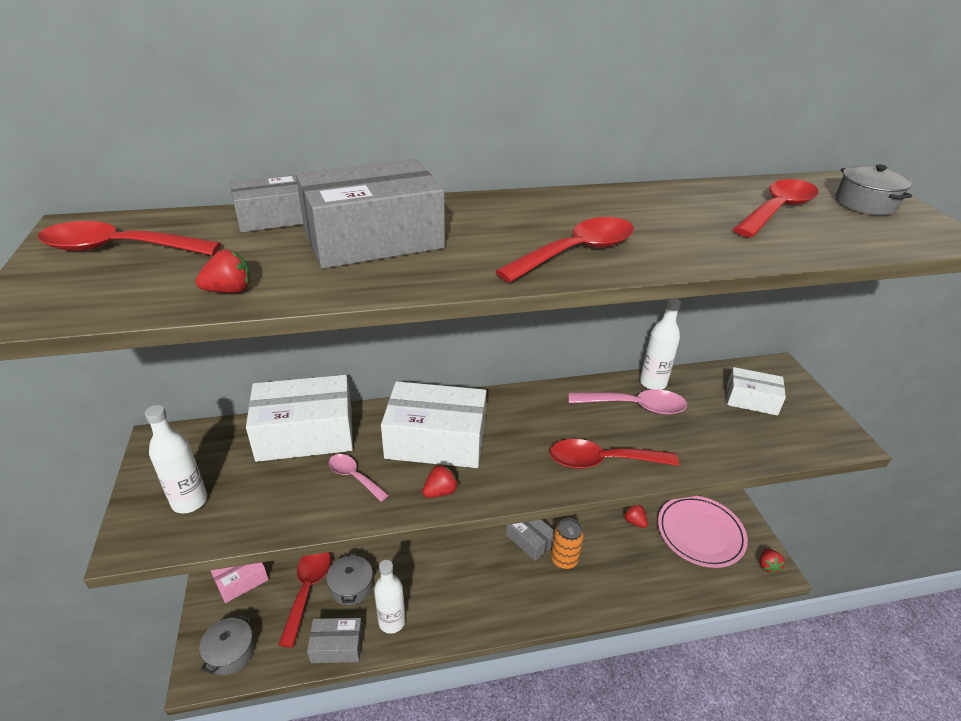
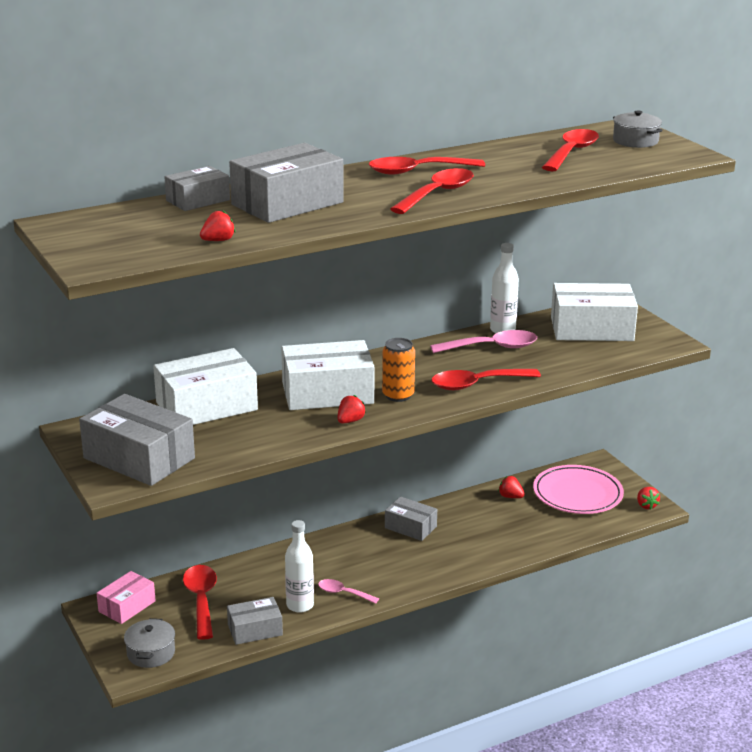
camera: 15 degrees left, 10 degrees down
red spoon [38,221,221,256] -> red spoon moved to [369,157,485,175]
white bottle [145,405,207,513] -> grey box [79,394,195,486]
grey pot [326,553,373,605] -> none
pink spoon [329,454,389,502] -> pink spoon moved to [318,579,379,604]
orange can [551,518,584,569] -> orange can moved to [382,338,415,402]
white box [727,367,786,416] -> white box [551,283,638,341], size x1.75

